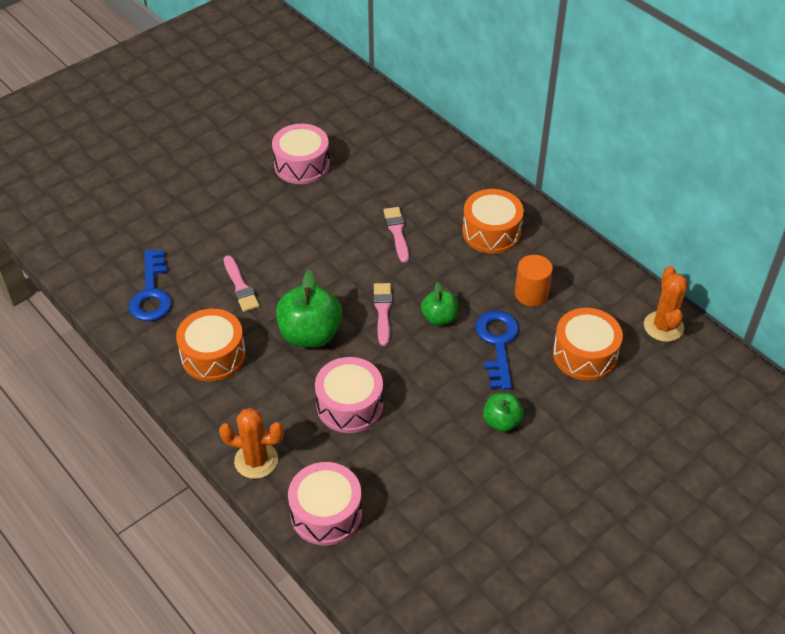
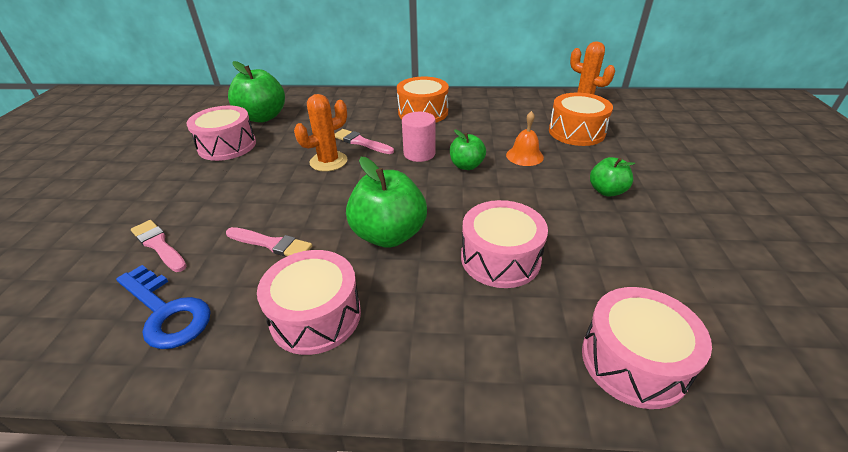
camera: 45 degrees left, 10 degrees down
orange drum [176,309,246,381] -> pink drum [257,250,361,355]
orange cactus [219,408,284,479] -> orange cactus moved to [294,94,347,172]
pink brush [373,283,392,346] -> pink brush moved to [131,220,187,272]
blue key [475,310,519,390] -> orange bell [506,111,544,166]
orange cylinder [515,255,553,306] -> none
none -> green apple [228,61,285,123]
none -> pink cylinder [402,112,436,162]

